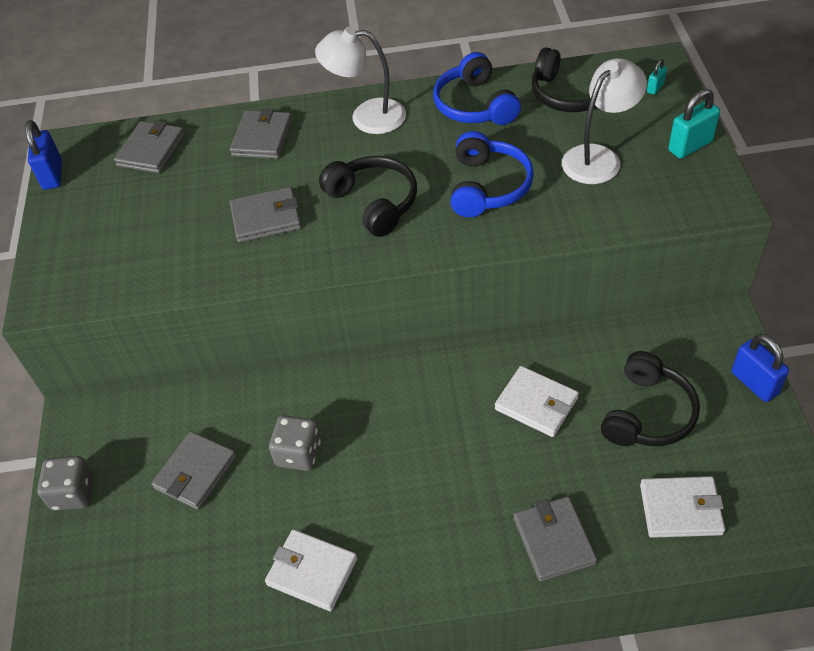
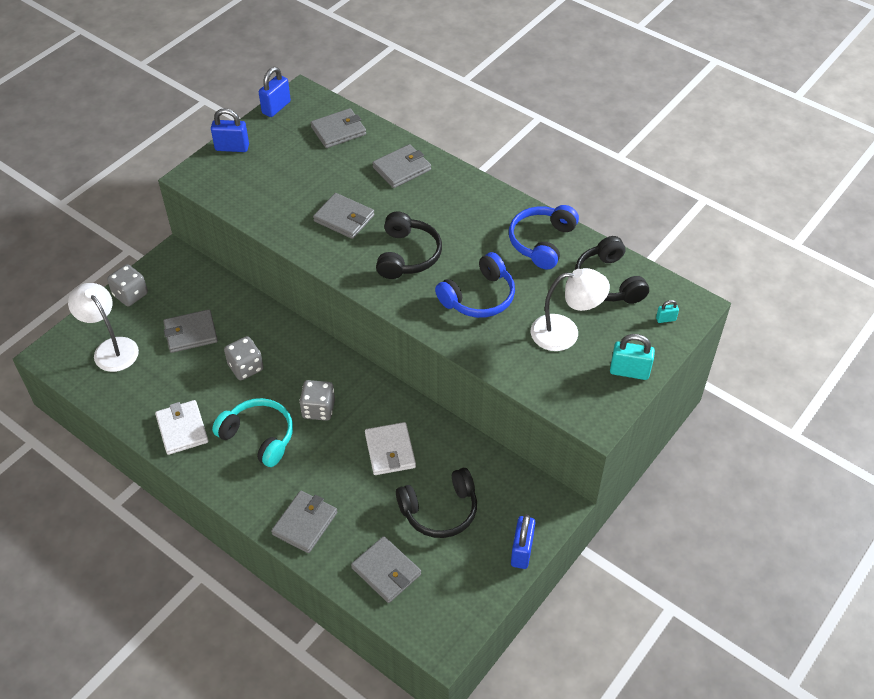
camera: 40 degrees right, 0 degrees up
white lamp [315,26,406,134] -> white lamp moved to [68,283,139,372]
white wallet [640,476,725,538] -> grey wallet [351,536,421,603]
none -> blue padlock [211,108,249,152]
none -> turquoise headphones [212,398,293,467]
none -> grey dice [299,380,335,421]

